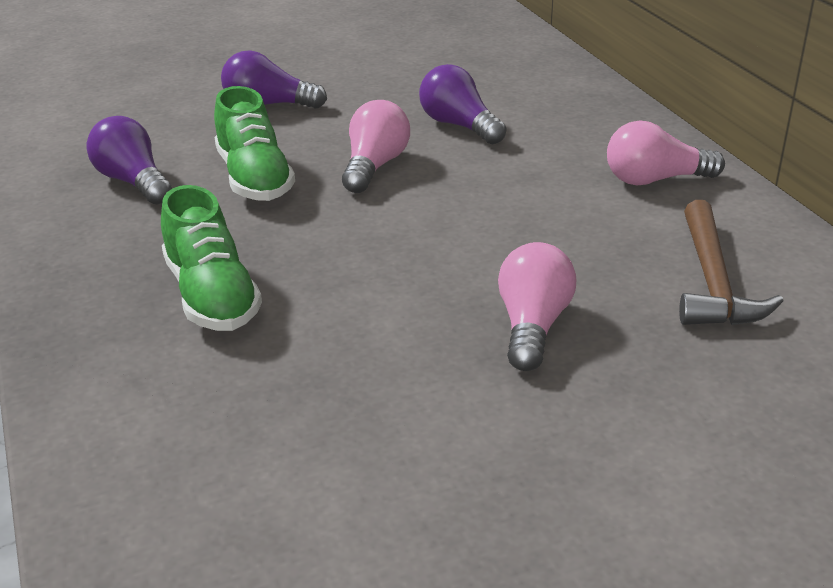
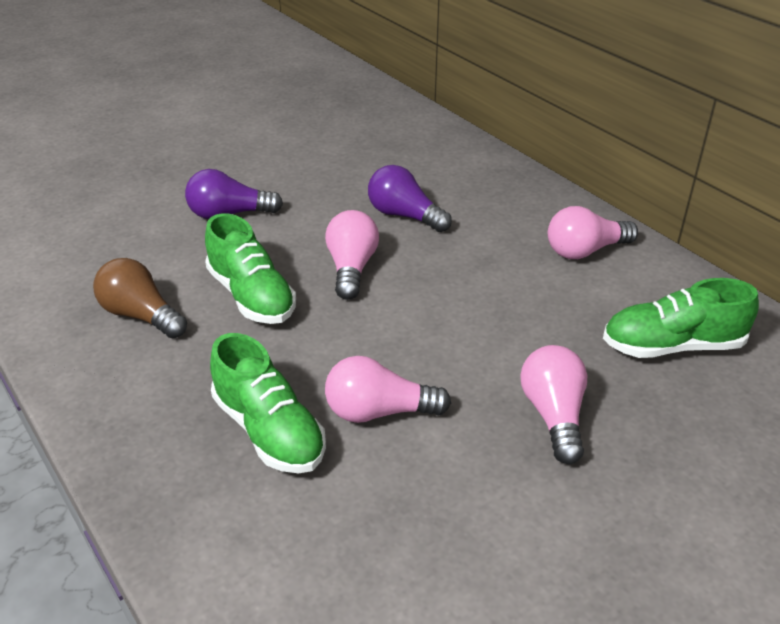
camera: 15 degrees left, 5 degrees up
purple light bulb [86,116,172,204] -> brown light bulb [93,258,187,339]
brown hammer [679,200,783,325] -> green shoe [603,278,759,358]
none -> pink light bulb [325,356,451,423]

